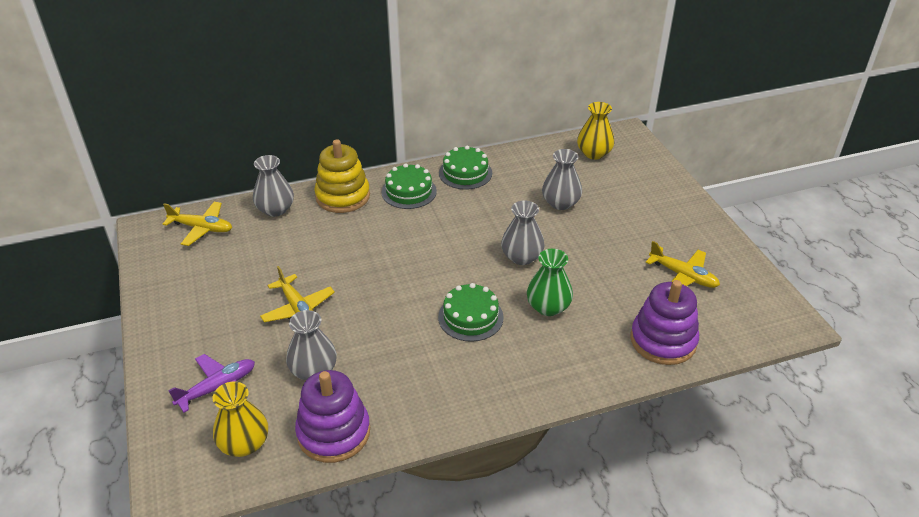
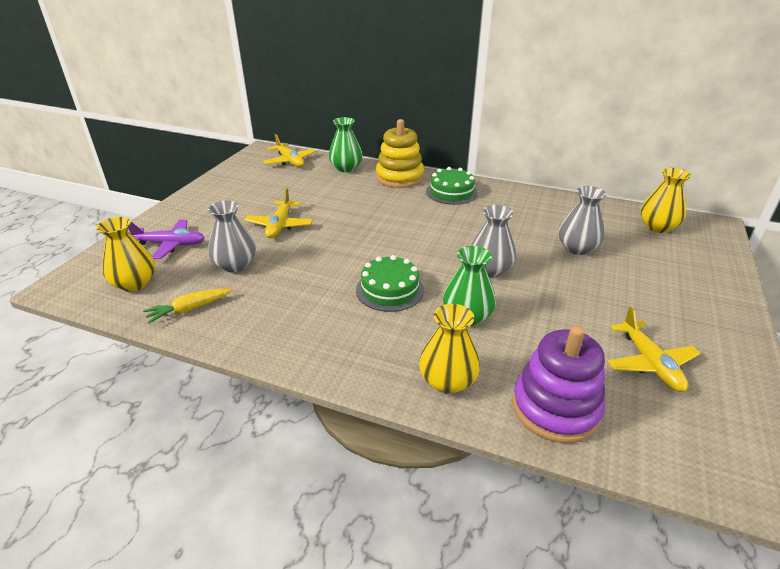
camera: 40 degrees right, 5 degrees down
grey vase [253,155,294,217] -> green vase [329,117,363,172]
purple stacking toy [295,370,370,463] -> yellow carrot [143,288,233,324]
green cake [439,146,492,190] -> none
none -> yellow vase [419,304,480,394]

